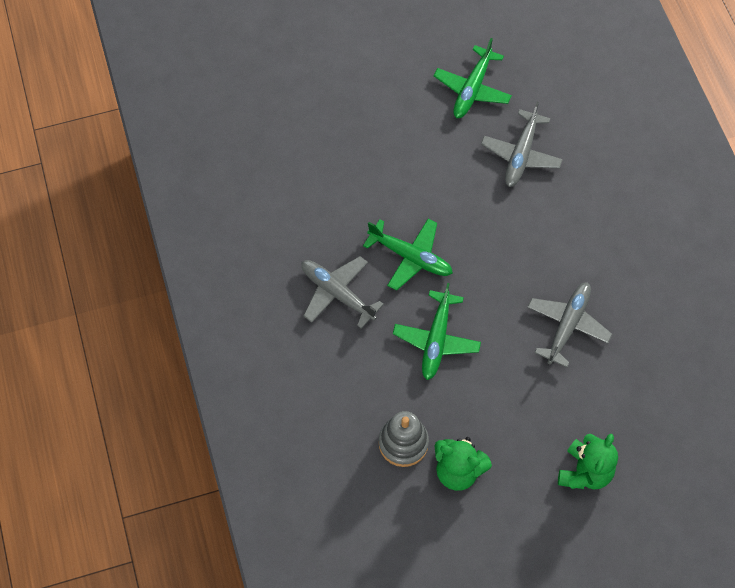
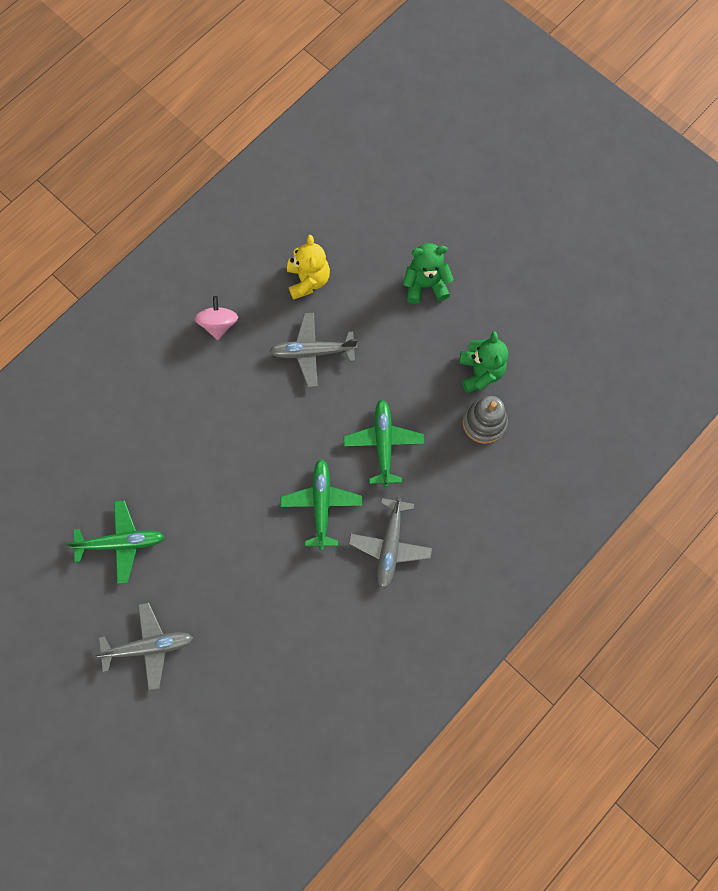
camera: 120 degrees left, 10 degrees up
green plane [393,283,481,380] -> green plane turned 75 degrees counterclockwise [343,399,424,487]
grey plane [481,102,563,187] -> grey plane moved to [92,603,193,691]
none -> pink spinning top [195,296,238,340]
none -> yellow teddy bear [287,235,330,300]

